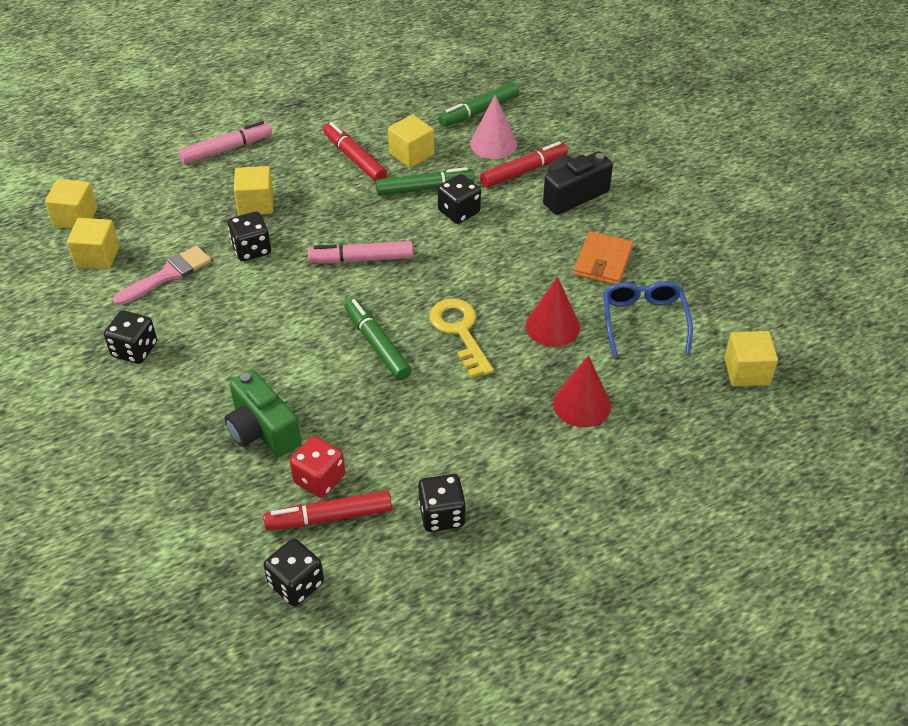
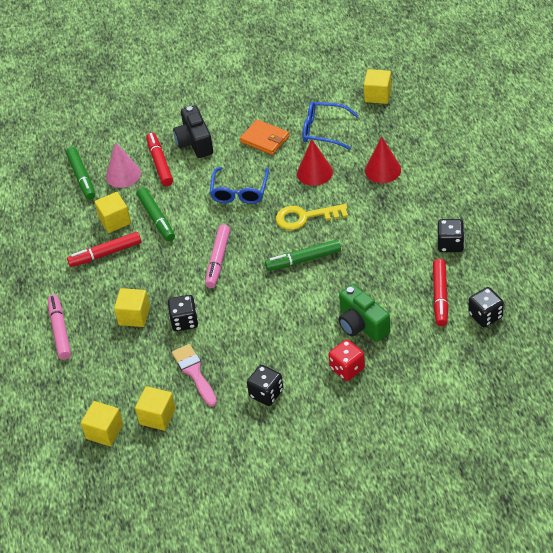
camera: 70 degrees left, 0 degrees up
green camera [224,369,301,457] -> green camera turned 75 degrees clockwise [338,284,390,342]
red dice [290,436,345,498] -> red dice moved to [328,339,365,381]
green marker [375,167,475,196] -> green marker turned 150 degrees clockwise [137,188,175,241]
black dice [438,174,481,224] -> none
none -> blue glasses [210,167,269,204]

